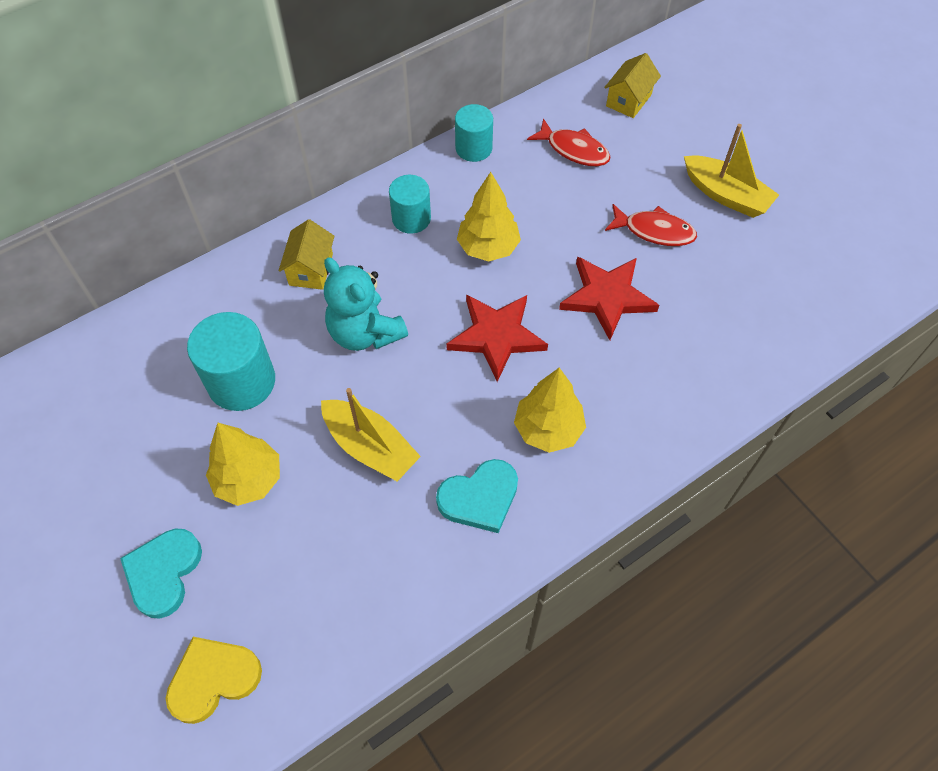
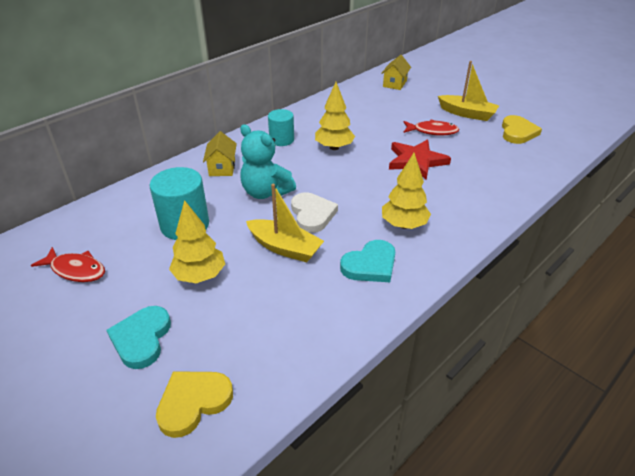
camera: 10 degrees left, 20 degrees down
red star [446,295,548,382] -> none
turquoise cylinder [455,104,493,162] -> none
red fish [527,118,610,166] -> red fish moved to [31,247,105,282]
none -> white heart [291,192,338,233]
none -> yellow heart [502,115,542,144]

